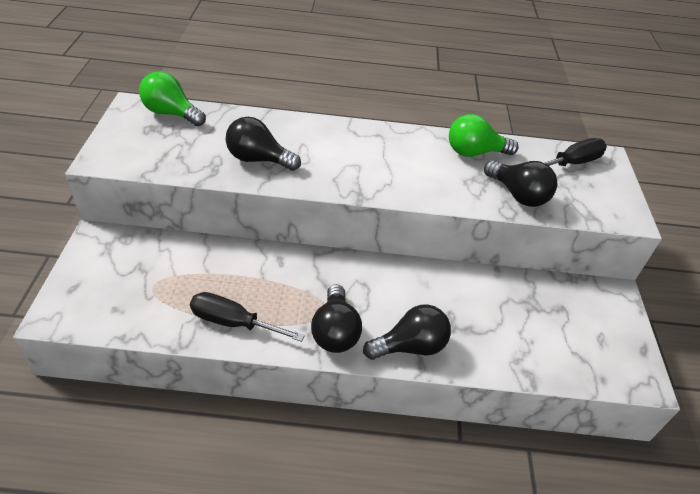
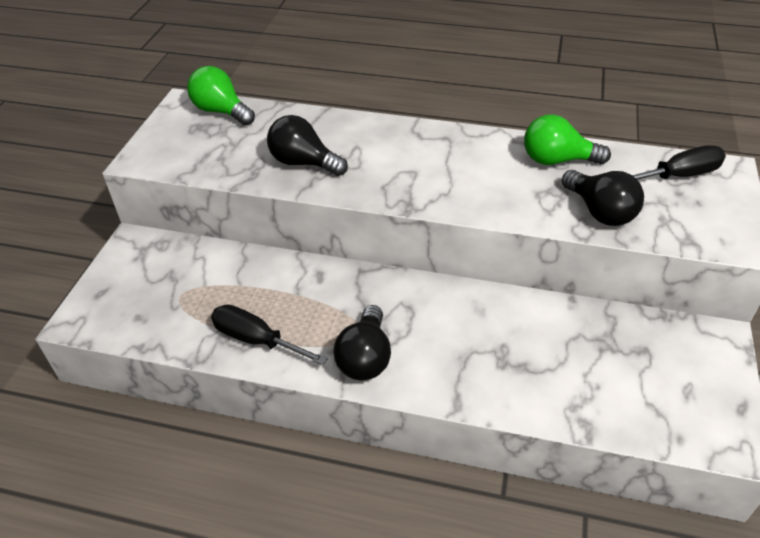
camera: 15 degrees right, 0 degrees up
black light bulb [363,304,451,360] -> none

